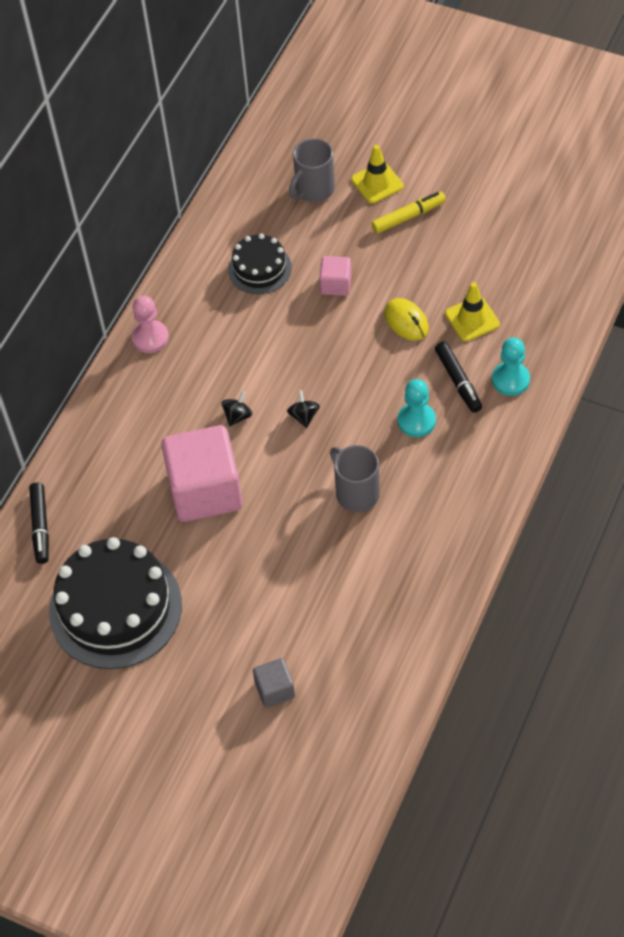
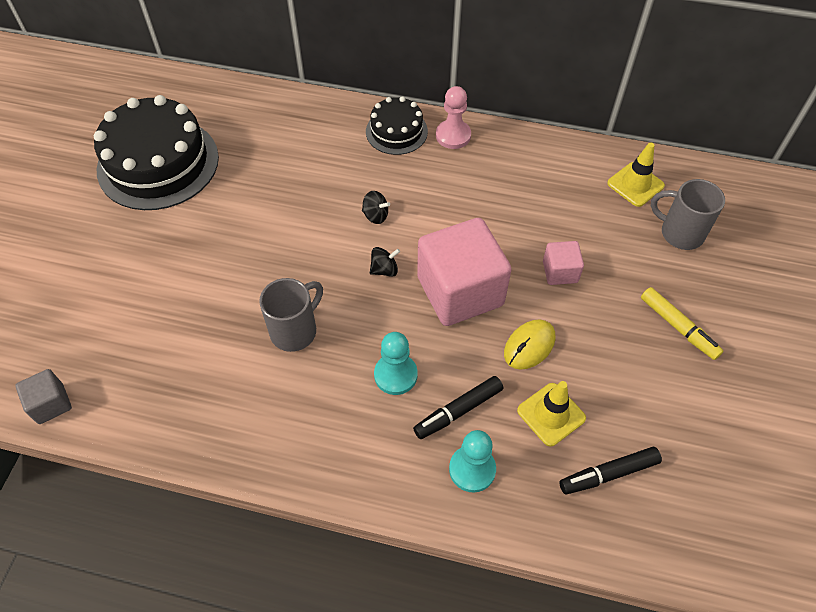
camera: 75 degrees right, 0 degrees up
black marker [29,483,49,564] -> black marker moved to [559,447,662,495]
pink cube [161,425,242,522] -> pink cube moved to [417,218,512,326]
black cake [228,233,292,294] -> black cake moved to [366,96,428,155]
grey cube [253,658,295,708] -> grey cube moved to [15,369,72,424]
yellow traffic cone [351,145,403,203] -> yellow traffic cone moved to [607,142,665,207]

